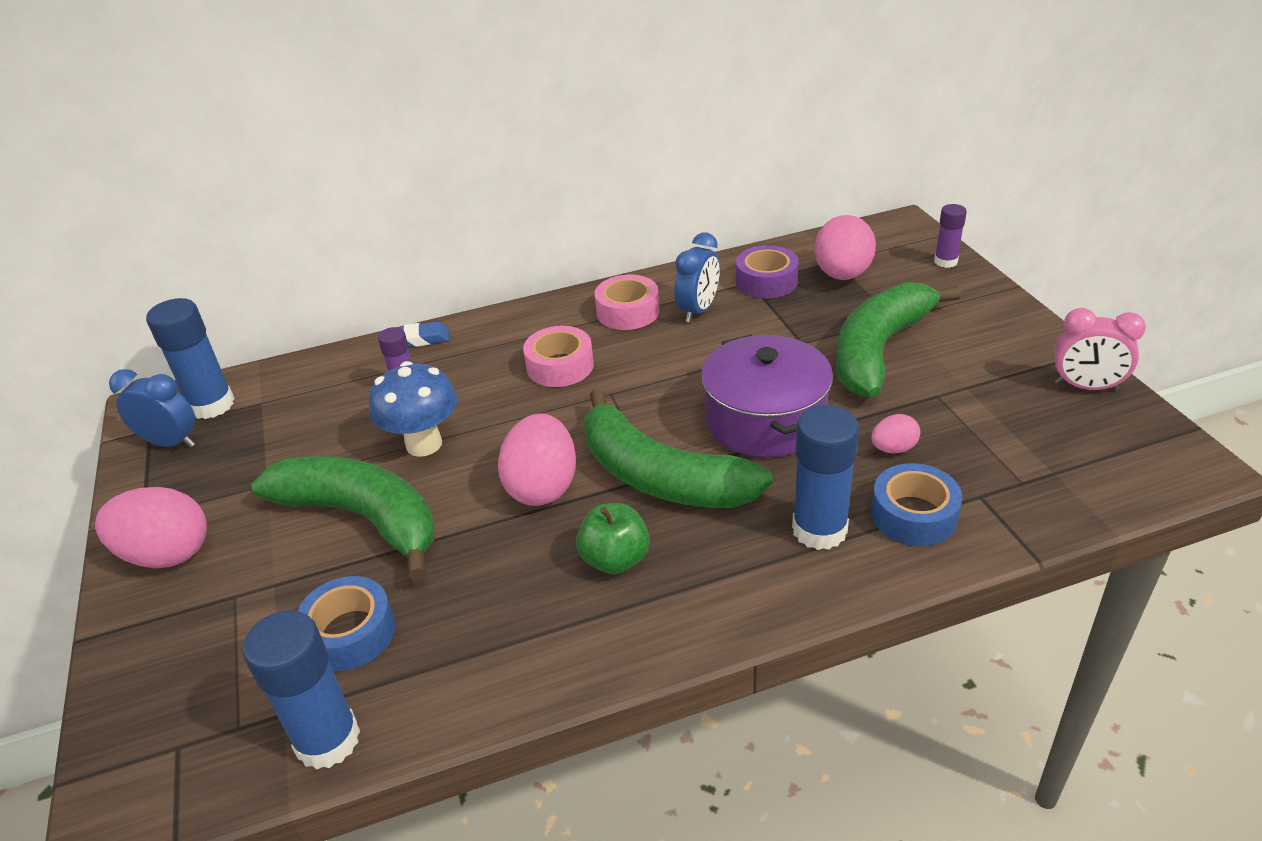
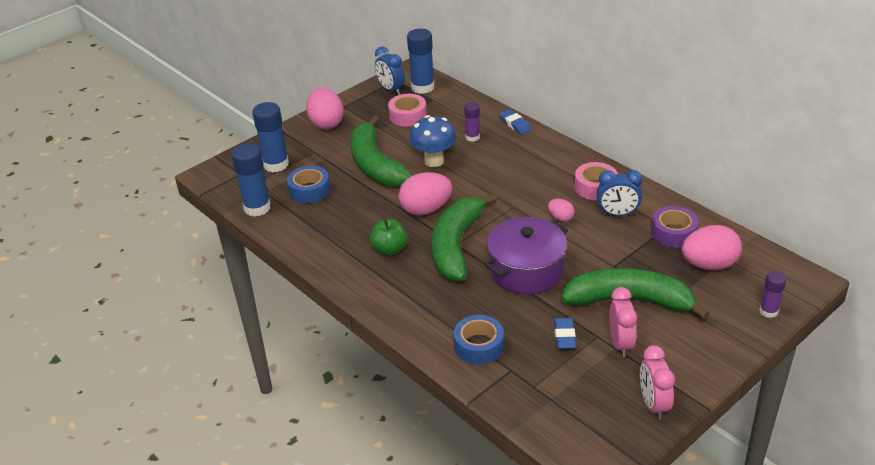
camera: 65 degrees right, 0 degrees up
blue clock [109,369,195,447] -> blue clock turned 150 degrees clockwise [375,46,405,95]
green banana [251,456,434,581] -> green banana turned 150 degrees clockwise [350,116,413,187]
pink tape [523,326,594,387] -> pink tape moved to [388,94,427,127]
blue glue stick [792,405,859,550] -> blue glue stick moved to [252,102,289,172]
pink egg [871,414,920,454] -> pink egg moved to [548,199,575,222]
none -> blue eraser [554,318,576,349]
none -> pink clock [609,287,637,357]

